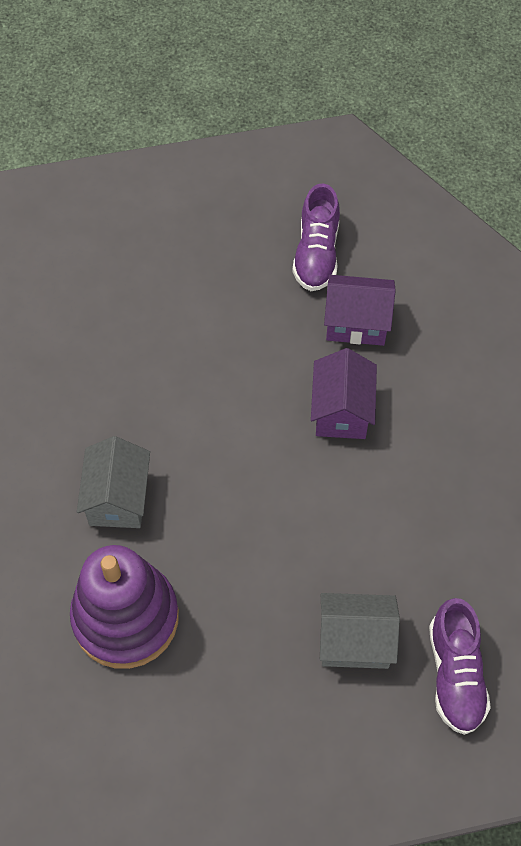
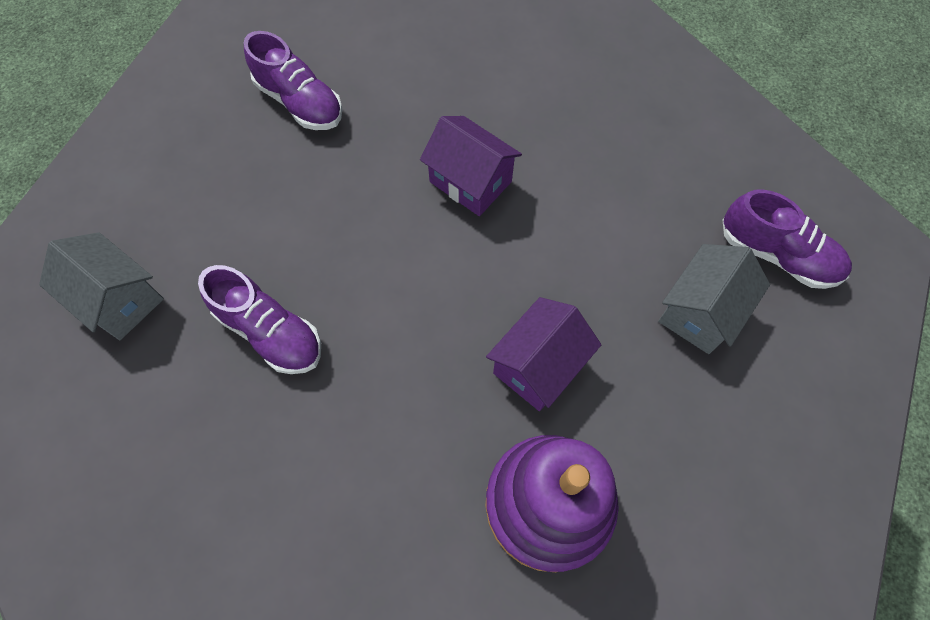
camera: 55 degrees left, 5 degrees up
grey house [77,436,150,528] -> grey house moved to [39,232,164,340]
purple house [324,275,396,346] -> purple house moved to [486,297,601,411]
none -> purple shoe [198,265,321,374]

